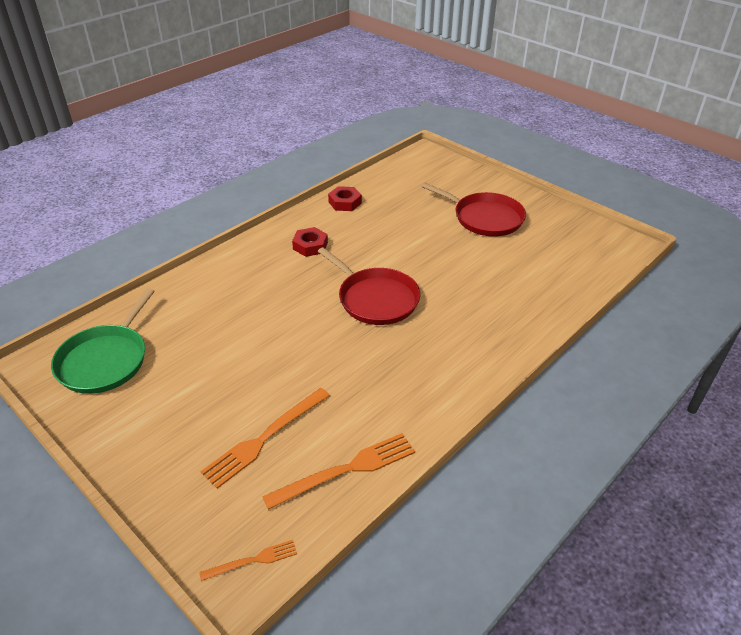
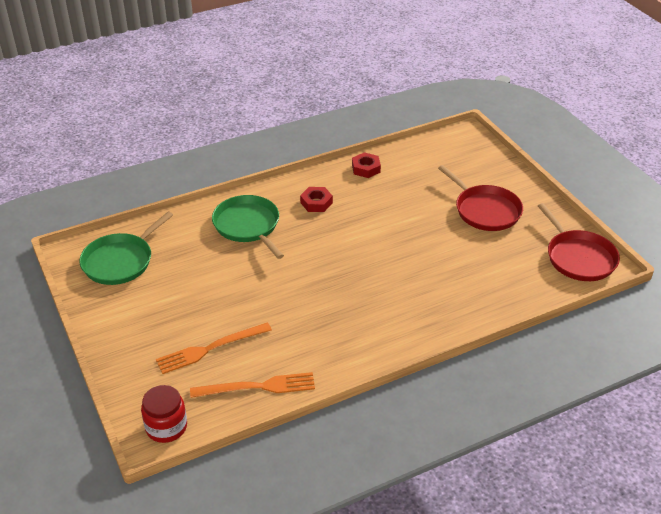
camera: 20 degrees right, 0 degrees up
orange fork [199,540,297,581] -> red jar [141,385,187,443]
red pan [318,247,420,325] -> red pan moved to [538,203,620,281]
none -> green pan [212,195,284,259]

